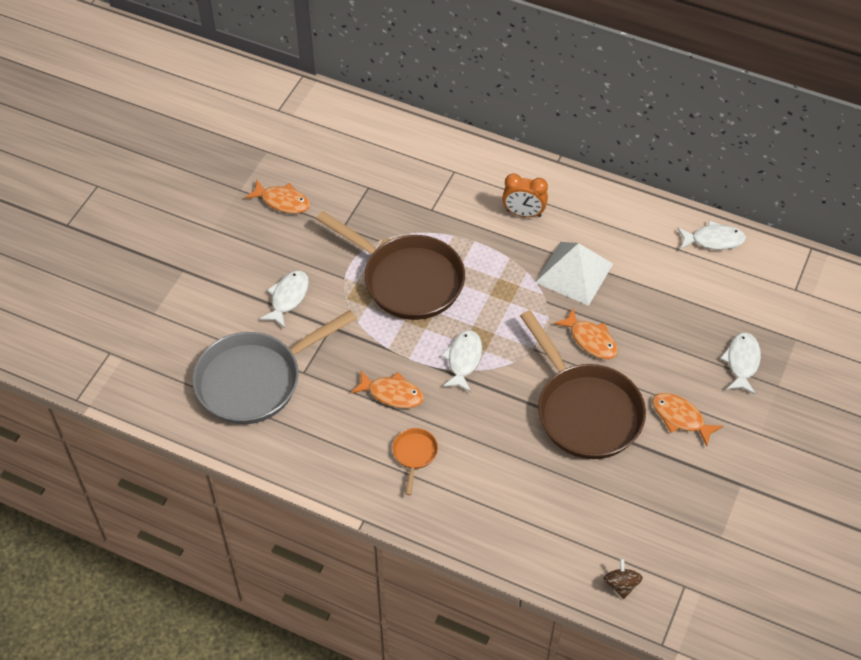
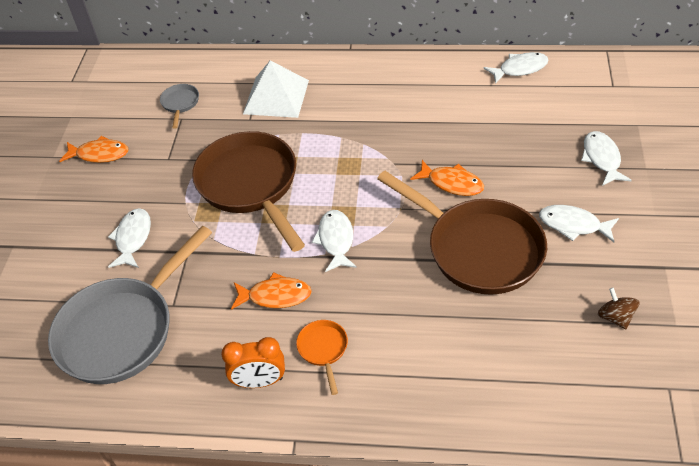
camera: 15 degrees left, 5 degrees down
brown pan [316,211,465,320] -> brown pan turned 135 degrees counterclockwise [192,131,305,252]
orange clock [502,173,548,217] -> orange clock moved to [221,337,285,388]
white pyramid [535,242,613,306] -> white pyramid moved to [243,61,309,118]
brown spinning top [603,558,643,599] -> brown spinning top moved to [598,288,639,329]
orange fish [652,393,723,446] -> white fish [539,205,619,242]
none -> grey pan [160,84,199,129]

